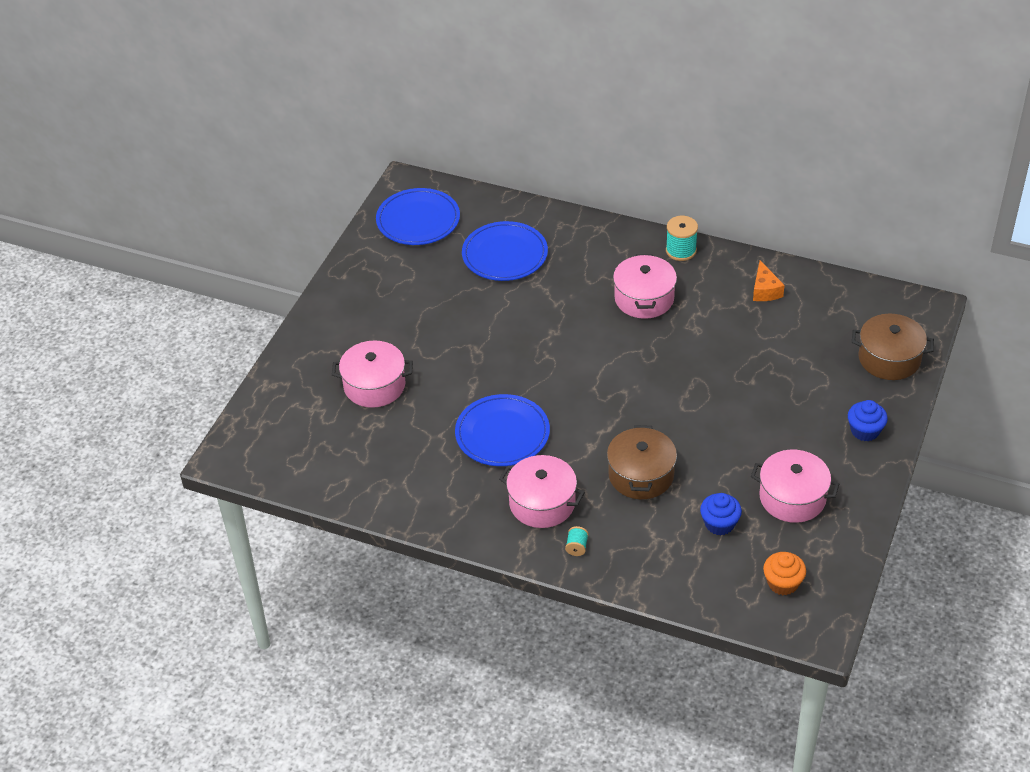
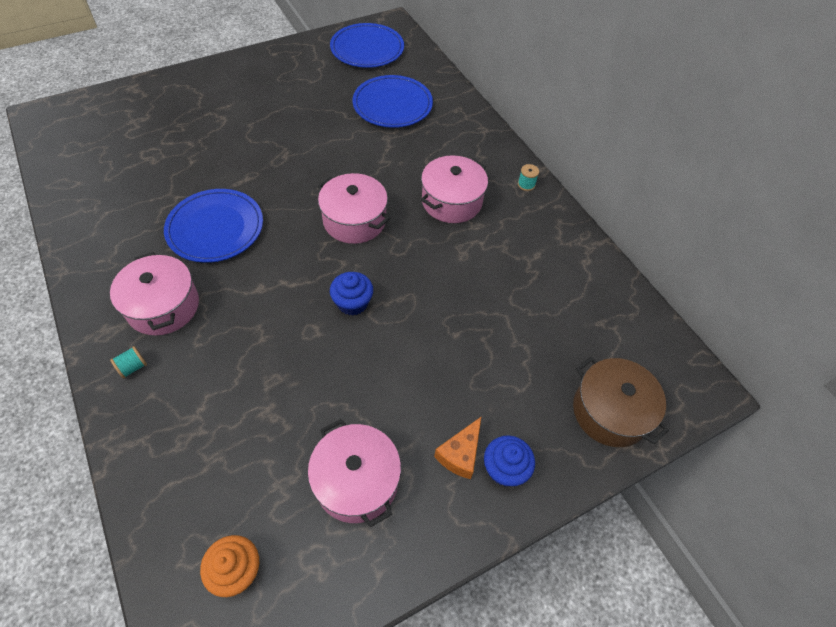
camera: 35 degrees right, 10 degrees up
pink pot [332,341,413,408] -> pink pot moved to [318,173,390,244]
brown pot [607,425,677,499] -> none
turquoise spool [666,216,698,261] -> turquoise spool [518,164,539,191], size x0.56
blue cupcake [700,493,742,535] -> blue cupcake moved to [330,272,373,315]
orange cheese [753,260,785,301] -> orange cheese moved to [434,416,482,479]

